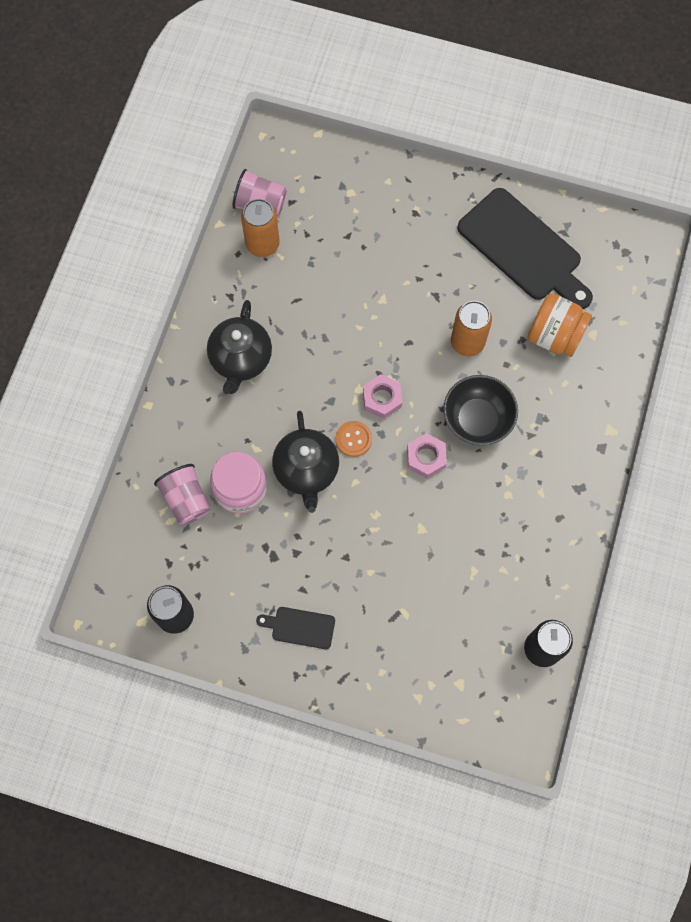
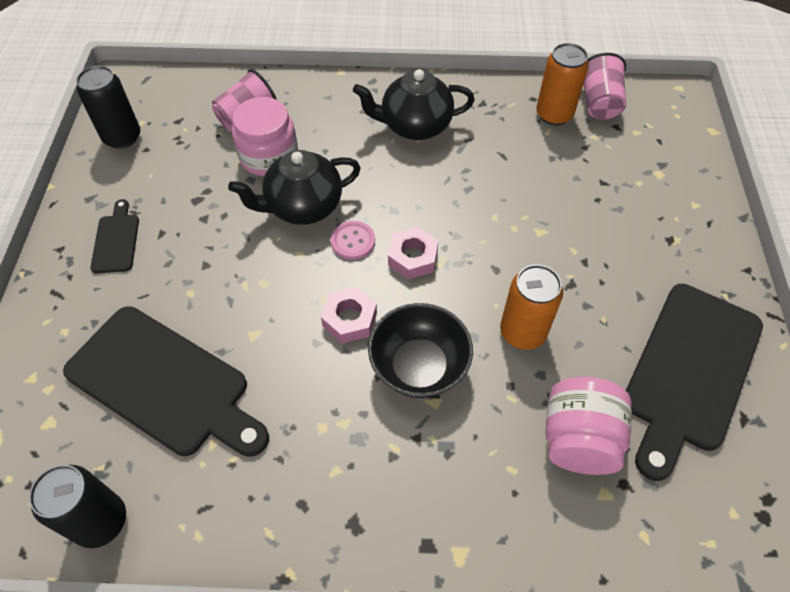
camera: 75 degrees right, 15 degrees down
orange button [336,421,372,457] -> pink button [331,221,375,260]
orange jar [528,293,592,357] -> pink jar [545,377,632,475]
none -> black cutting board [63,306,269,457]

